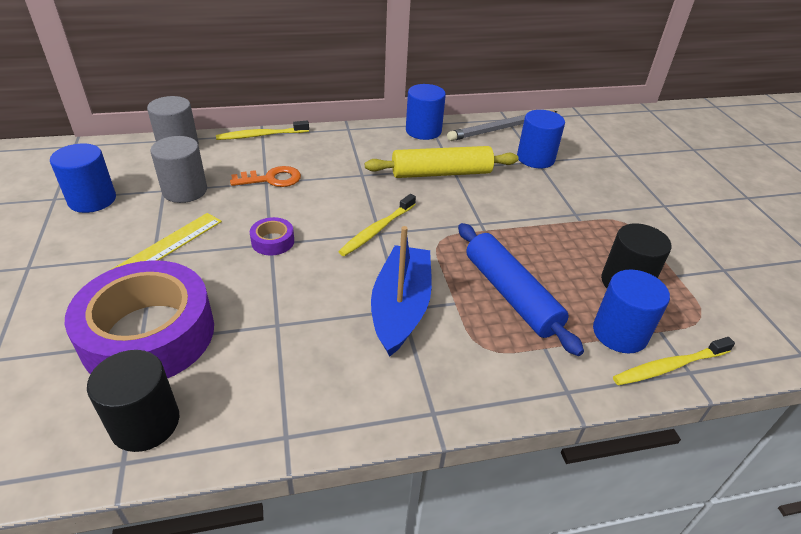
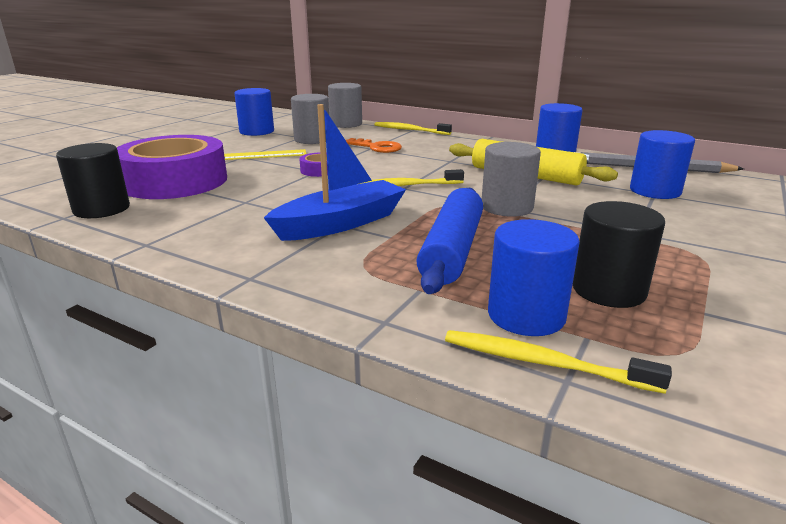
camera: 45 degrees right, 15 degrees down
none -> grey cylinder [482,142,541,217]

